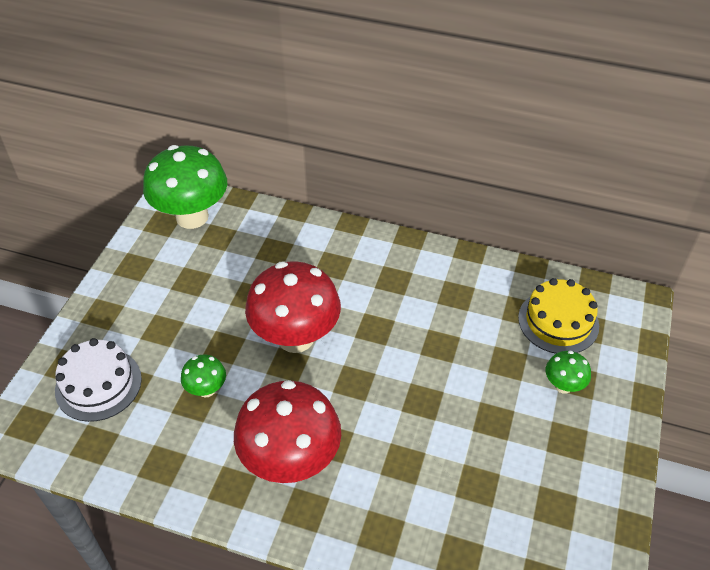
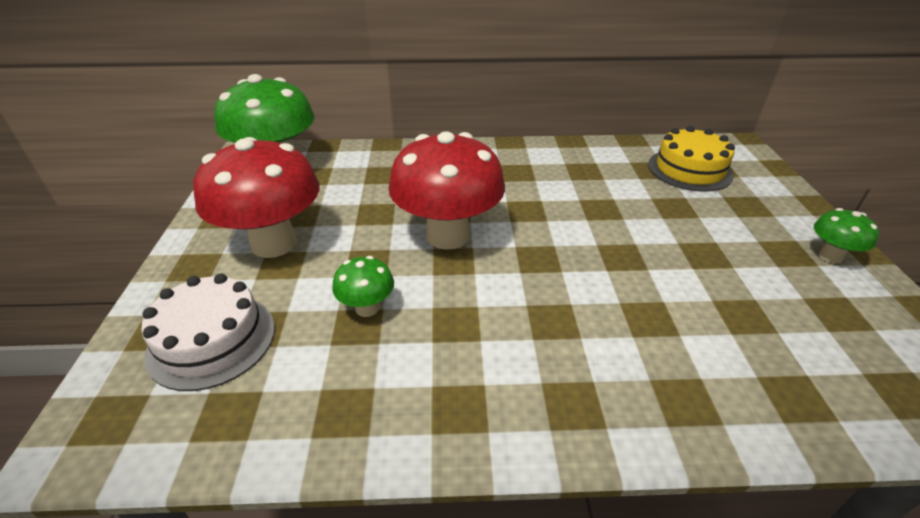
camera: 20 degrees left, 10 degrees down
red mushroom [234,380,341,483] -> red mushroom moved to [193,137,320,258]
green mushroom [546,351,591,394] -> green mushroom moved to [814,208,879,264]

